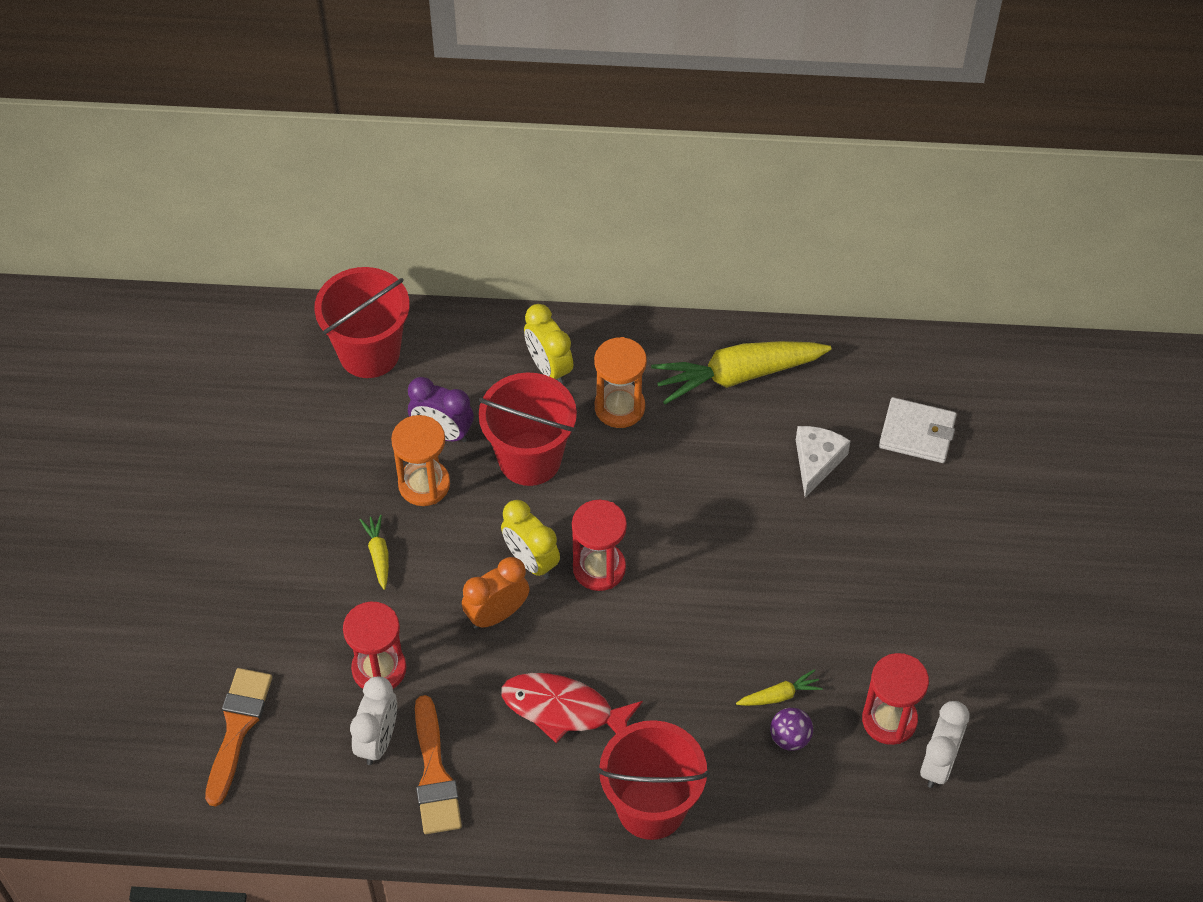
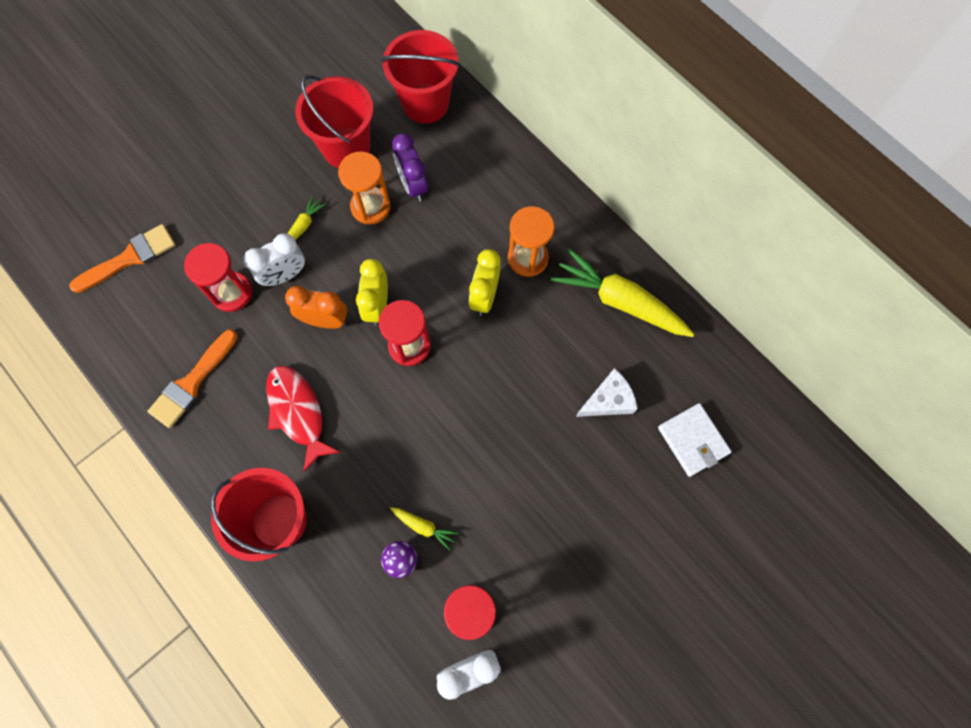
camera: 45 degrees right, 15 degrees up
white clock [350,676,397,765] -> white clock moved to [243,233,305,286]
red bucket [479,372,577,486] -> red bucket moved to [295,75,374,168]
yellow clock [524,304,573,384] -> yellow clock moved to [469,249,501,316]

